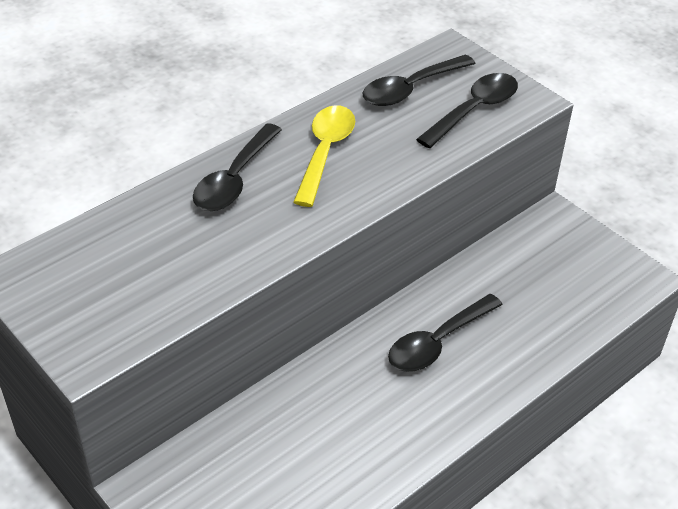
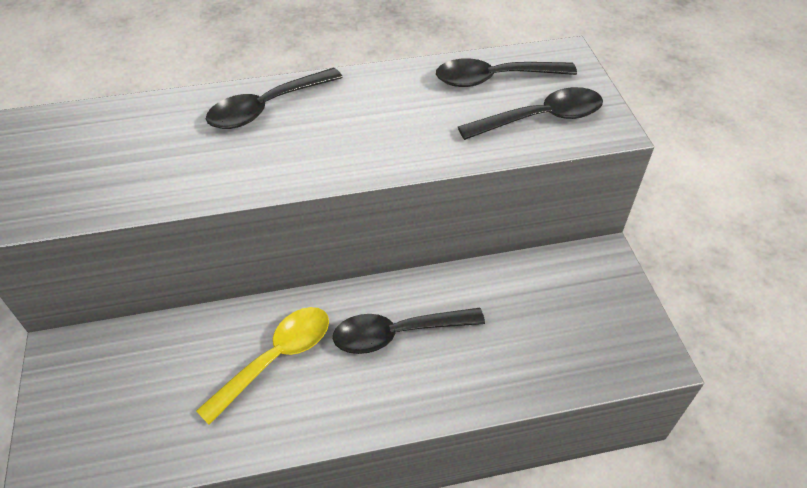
camera: 30 degrees right, 5 degrees up
yellow spoon [293,105,355,207] -> yellow spoon moved to [196,307,329,425]

